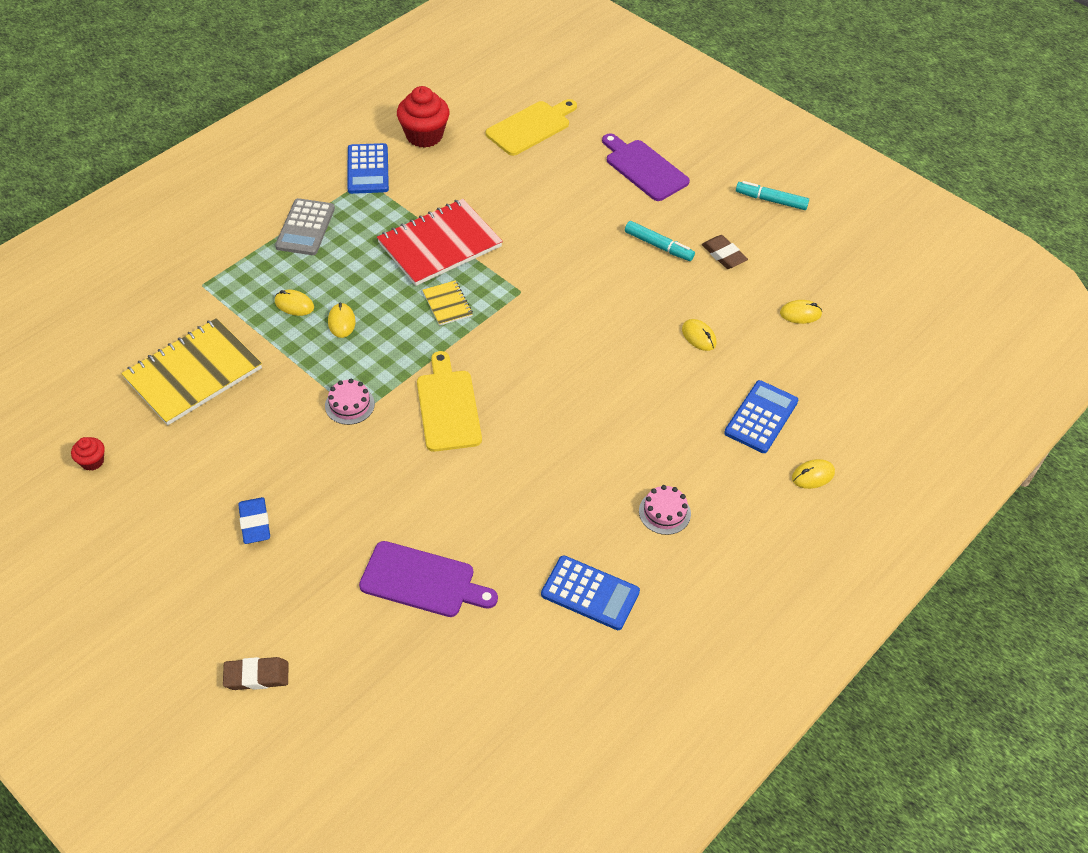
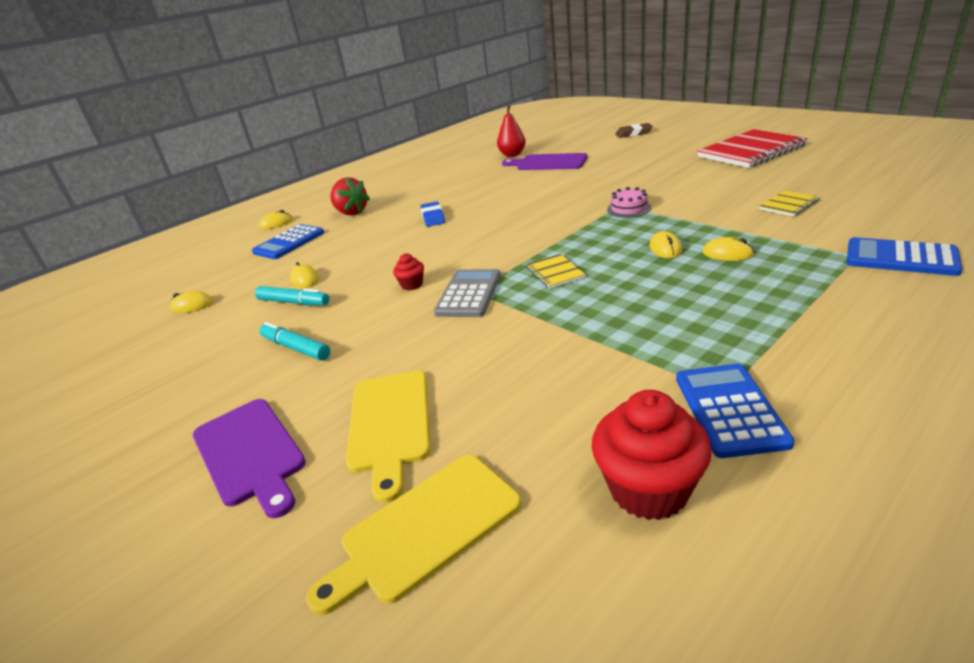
camera: 170 degrees left, 20 degrees down
red cupcake [71,437,105,471] -> red cupcake moved to [393,253,424,290]
yellow notebook [121,318,262,425] -> yellow notebook [759,190,820,217], size x0.46
blue eraser [238,497,270,544] -> blue eraser moved to [420,201,445,227]
grey calculator [275,198,335,255] -> grey calculator moved to [434,269,501,317]
red notebook [377,199,503,286] -> red notebook moved to [697,129,808,168]
yellow cutting board [417,351,482,452] -> yellow cutting board moved to [346,370,431,503]
blue calculator [541,555,640,630] -> blue calculator moved to [847,237,963,276]
pink cake [639,485,691,535] -> none
brown eraser [702,235,748,269] -> none
turquoise marker [736,181,809,210] -> turquoise marker moved to [255,286,329,306]
none -> red strawberry [330,177,370,216]
none -> red pear [497,105,526,157]

